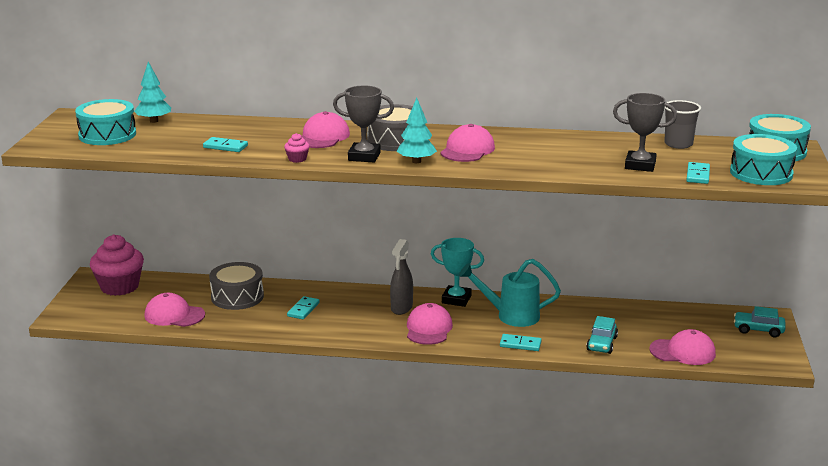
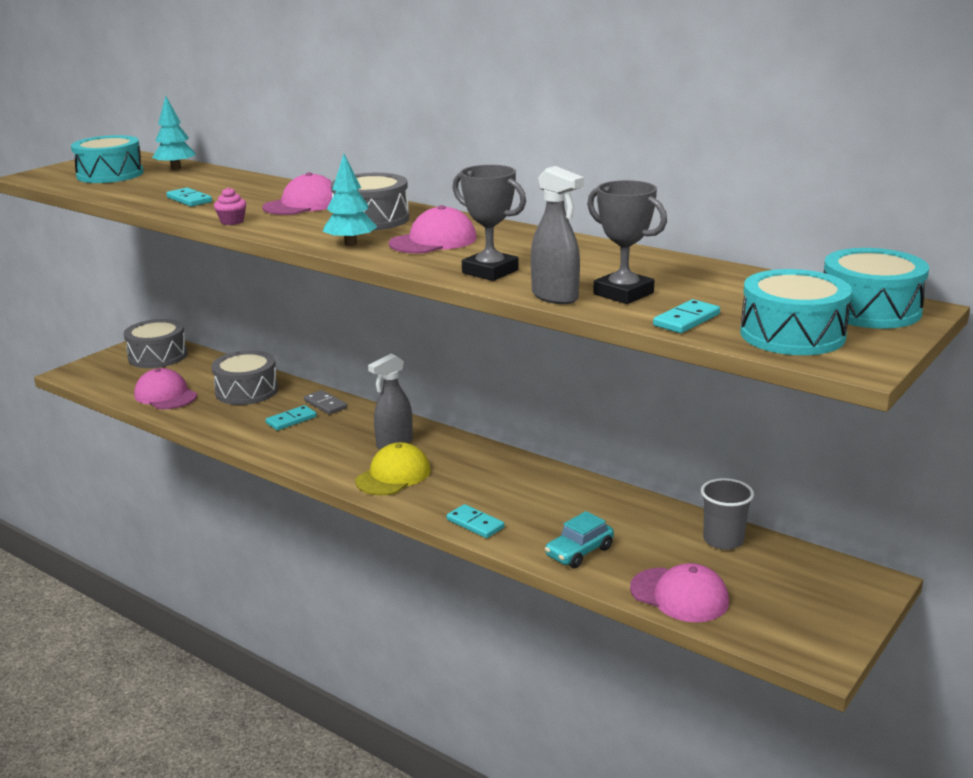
camera: 30 degrees right, 0 degrees up
pink cupcake [90,235,144,296] -> grey drum [124,319,187,368]
grey trophy [333,86,394,162] -> grey trophy moved to [452,165,526,281]
pink cap [407,303,453,345] -> yellow cap [355,442,430,496]
turquoise trophy [431,238,484,307] -> none
turquoise watering can [459,259,561,327] -> none
grey cup [664,100,701,149] -> grey cup moved to [701,478,754,550]
turquoise car [734,306,786,337] -> none
none -> grey domino [304,390,347,414]
none -> grey spray bottle [531,166,584,304]

